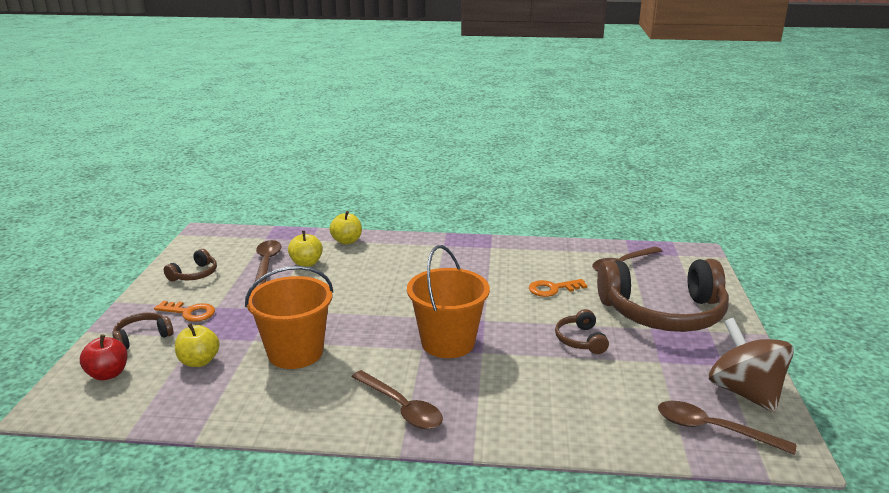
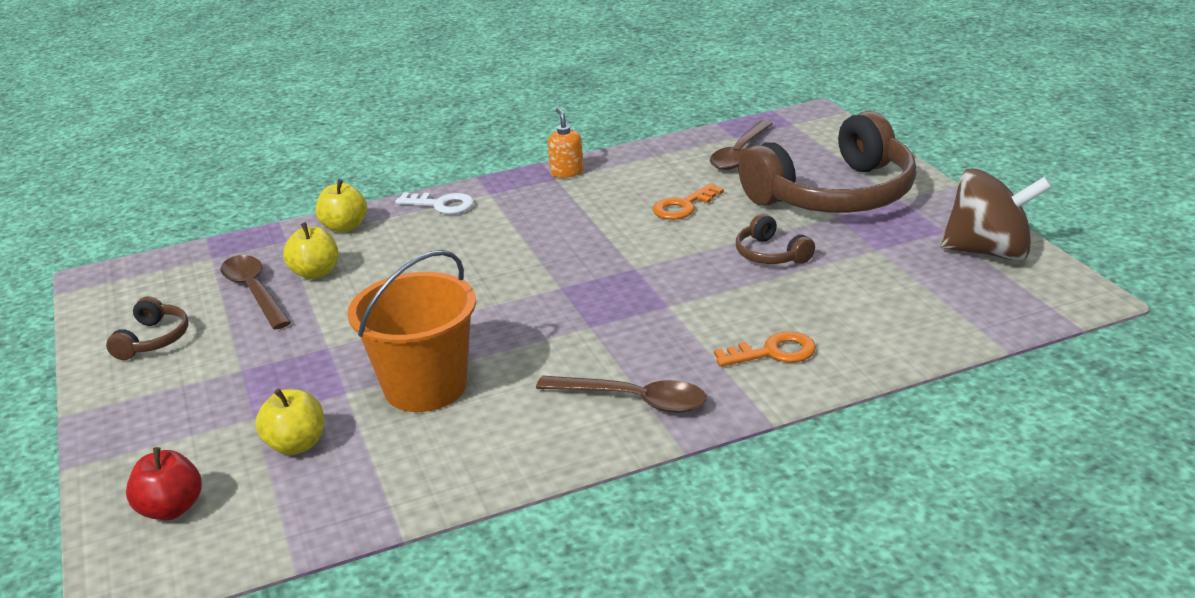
camera: 25 degrees left, 5 degrees up
brown headphones [112,313,173,349] -> none
orange key [154,301,215,322] -> orange key moved to [714,332,816,367]
orange bucket [407,245,490,358] -> none
brown spoon [658,401,796,455] -> none
brown spinning top [709,318,794,413] -> brown spinning top turned 150 degrees clockwise [941,168,1052,261]
none -> white key [395,192,474,214]
none -> orange soap dispenser [548,108,584,178]

